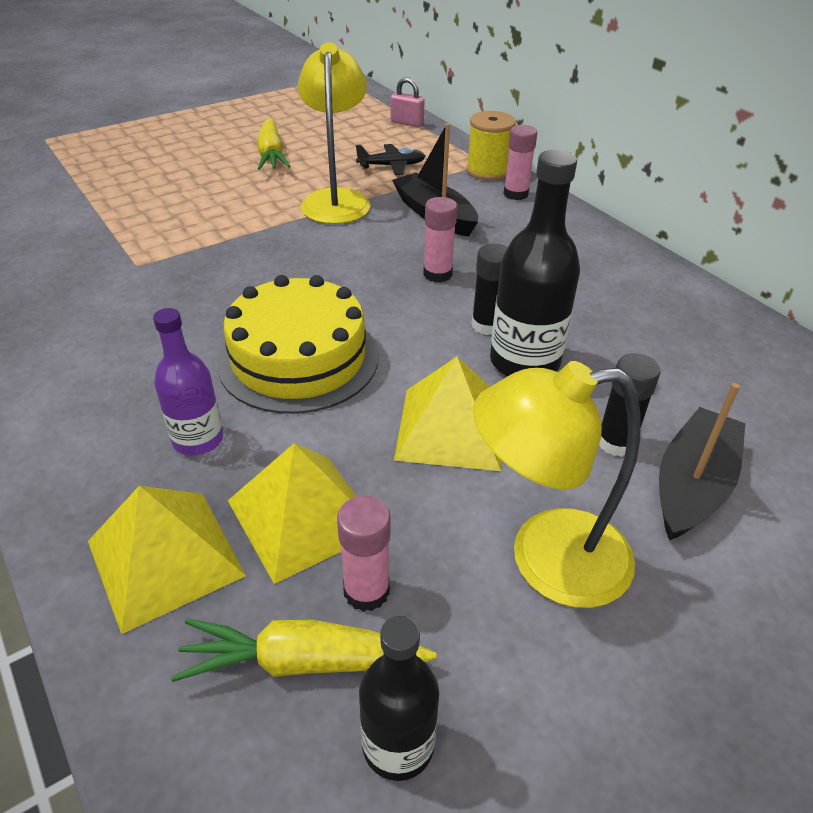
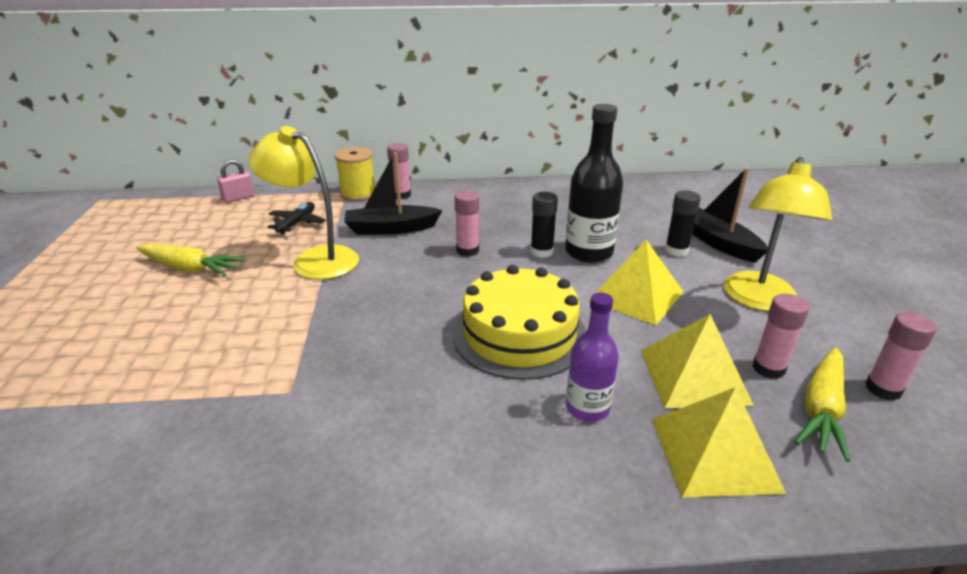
camera: 60 degrees left, 10 degrees down
black bottle [359,616,439,781] -> pink glue stick [865,312,937,400]

